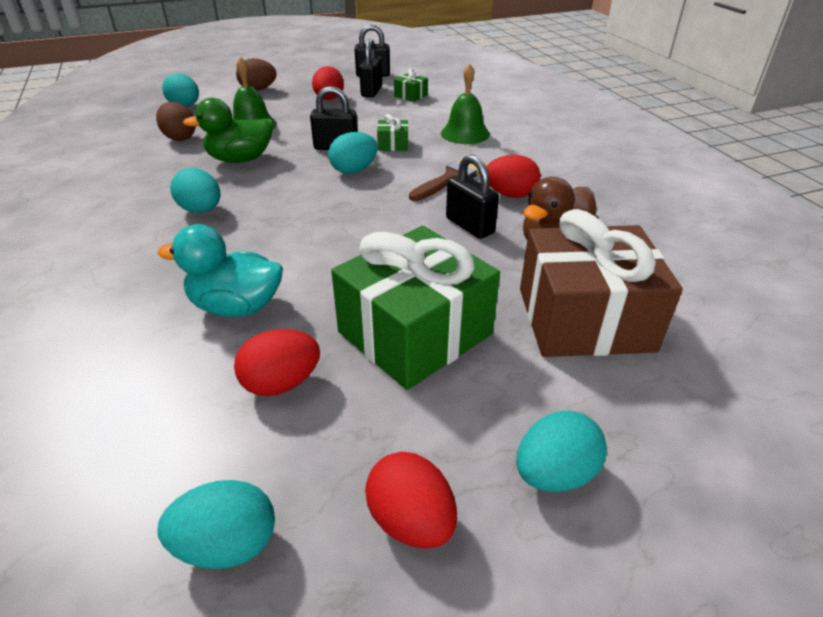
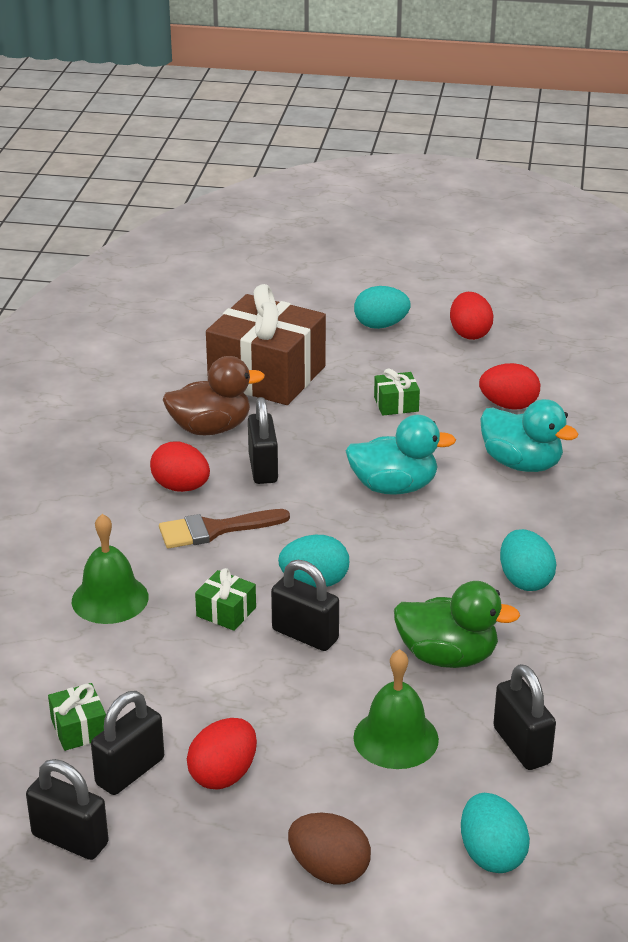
camera: 150 degrees left, 5 degrees down
brown egg [156,102,196,141] -> black padlock [493,664,556,770]
turquoise egg [158,480,275,569] -> none
green gift [331,226,500,390] -> green gift [374,368,420,416], size x0.41
none -> turquoise duck [346,415,456,495]

